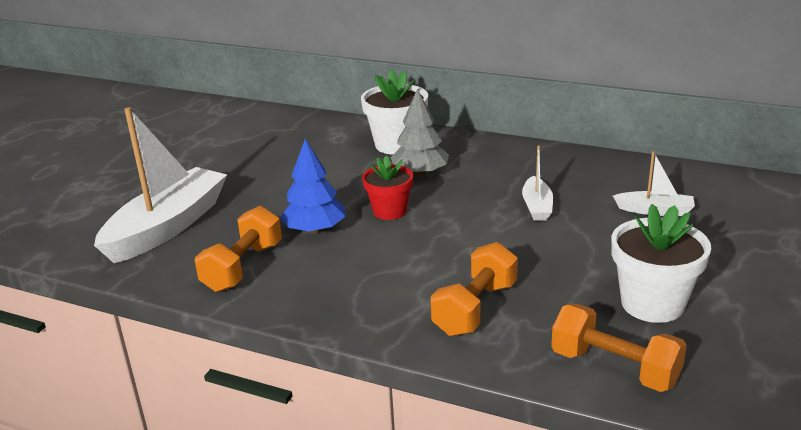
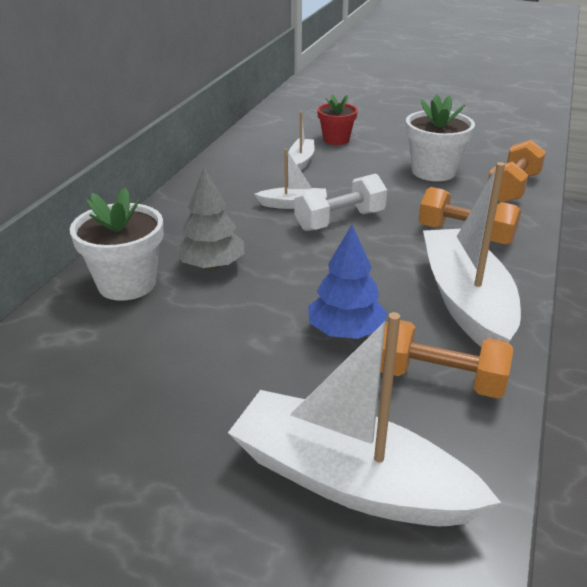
camera: 95 degrees left, 5 degrees up
red flower pot [362,155,413,220] -> red flower pot moved to [317,94,358,145]
none -> white dumbbell [295,173,387,231]
none -> white boat [423,162,521,347]

